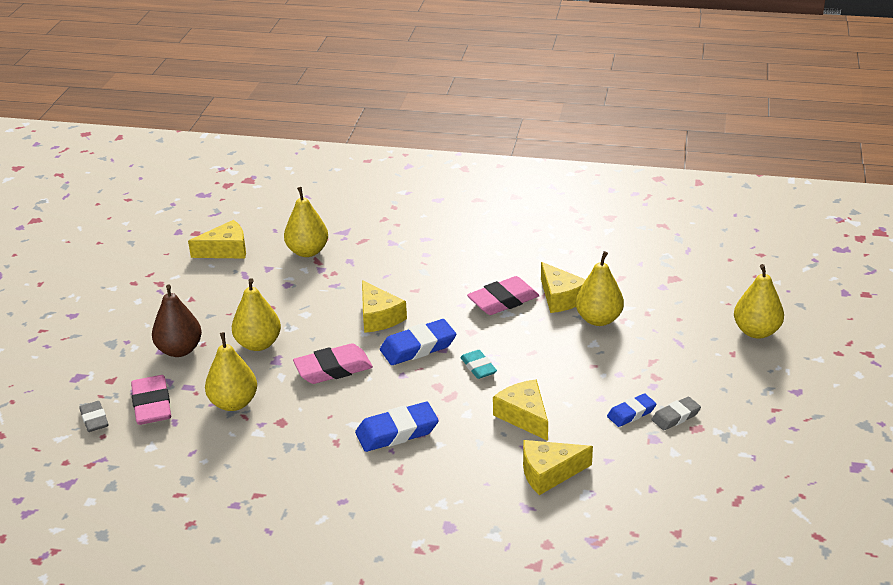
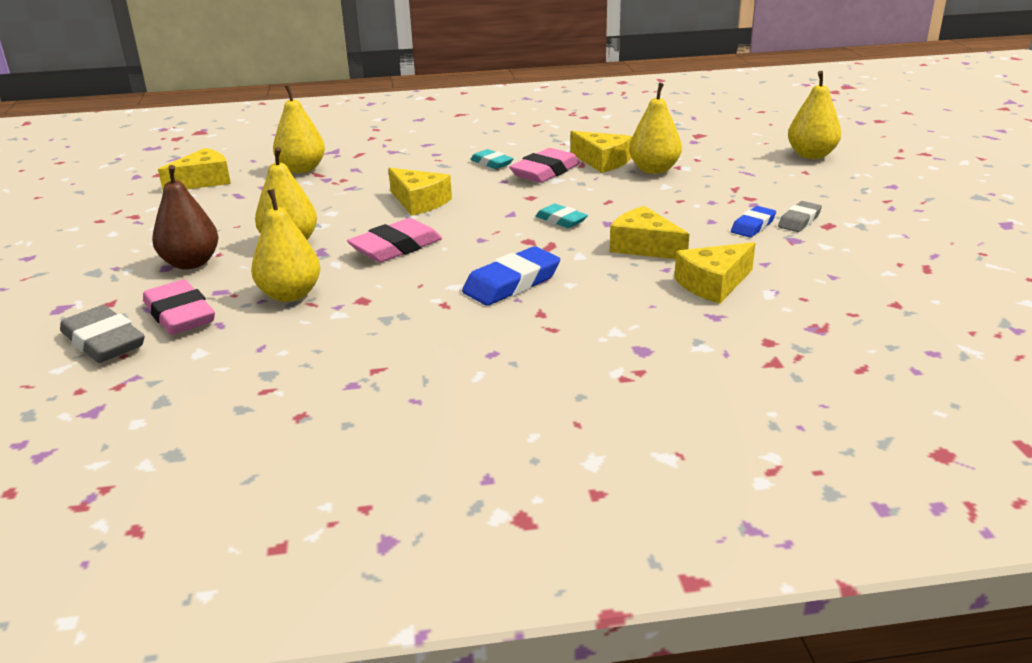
camera: 20 degrees left, 5 degrees down
grey eraser [79,401,108,432] -> grey eraser [60,305,145,363], size x1.64
blue eraser [380,319,456,365] -> none
none -> turquoise eraser [470,149,514,169]

